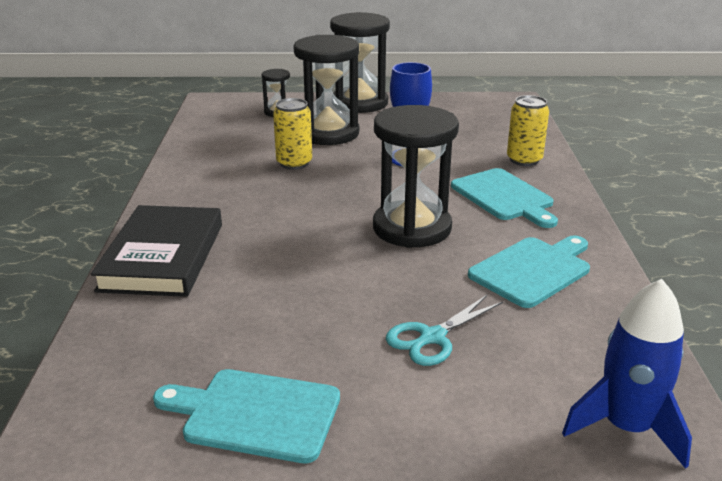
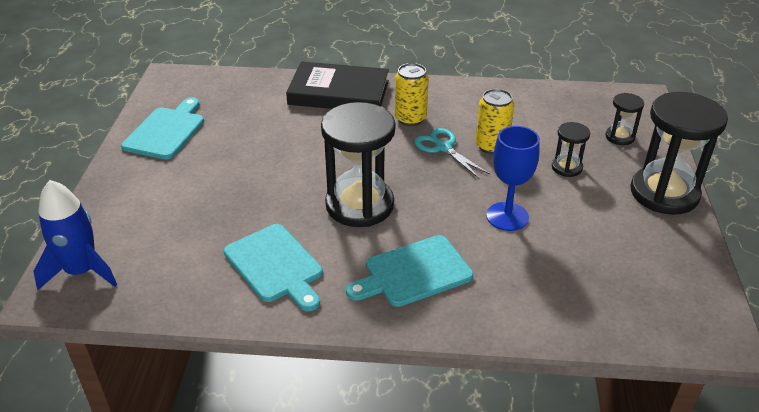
camera: 95 degrees right, 10 degrees up
black hourglass [293,35,359,145] -> black hourglass [552,122,590,177], size x0.48
turquoise scissors [386,295,503,366] -> turquoise scissors moved to [414,128,490,179]
yellow can [507,95,549,166] -> yellow can moved to [395,63,429,126]

